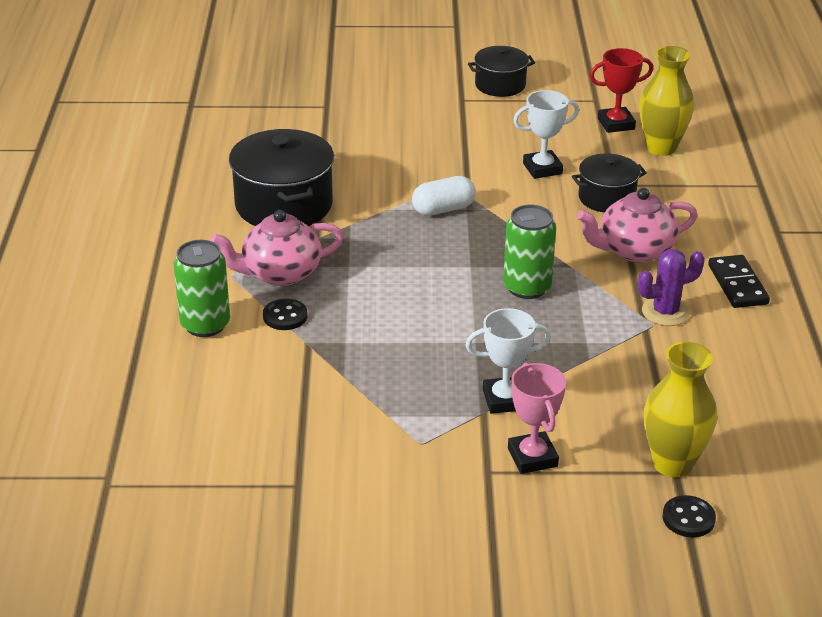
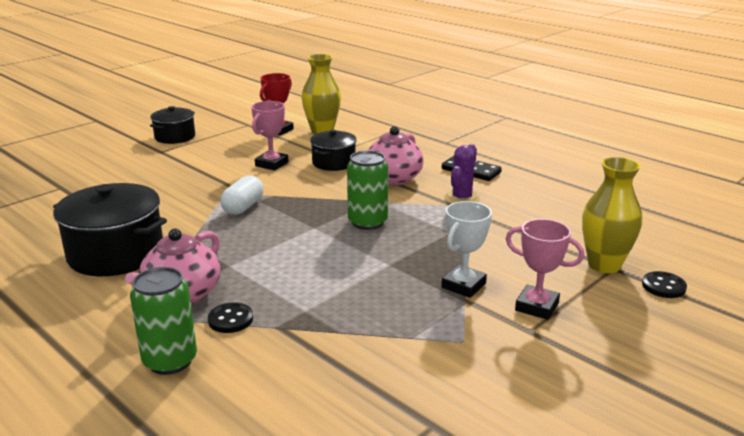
camera: 45 degrees left, 10 degrees down
white trophy [513,90,579,179] -> pink trophy [251,101,288,170]

